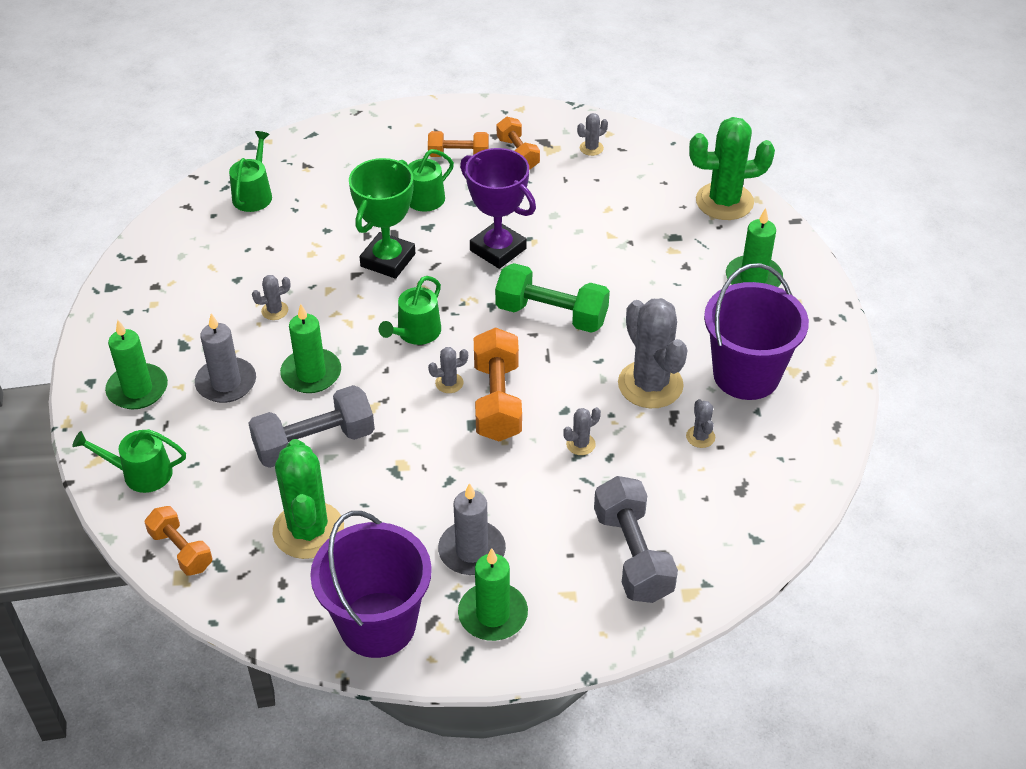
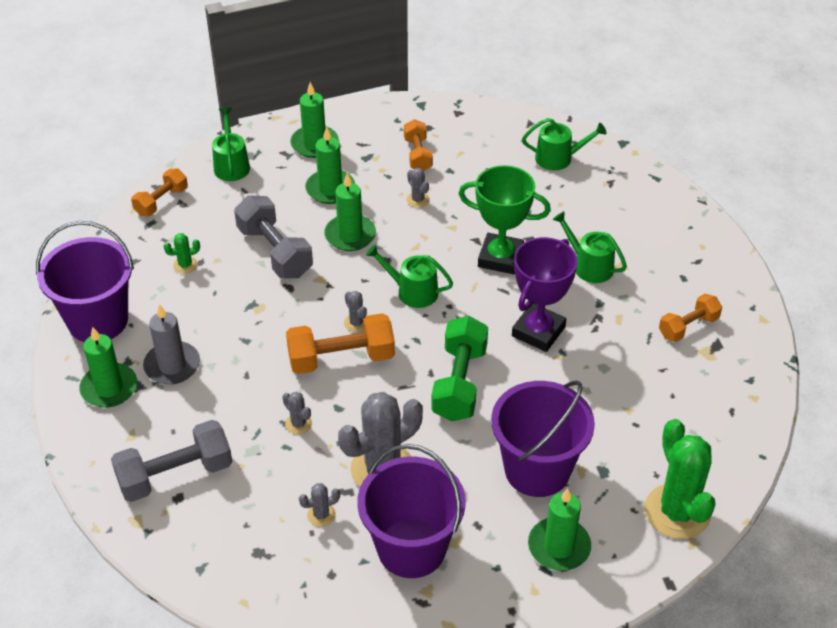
camera: 80 degrees right, 0 degrees up
grey candle [195,313,256,403] -> green candle [305,126,355,204]
green cactus [273,439,344,559] -> green cactus [163,233,200,274], size x0.43
orange dumbbell [428,131,489,157] -> orange dumbbell moved to [404,119,433,171]
grey cactus [577,113,608,156] -> none
none -> purple bucket [491,380,595,497]

